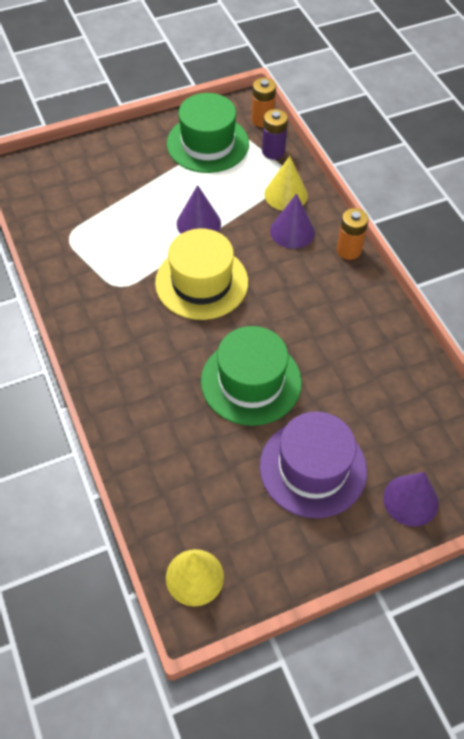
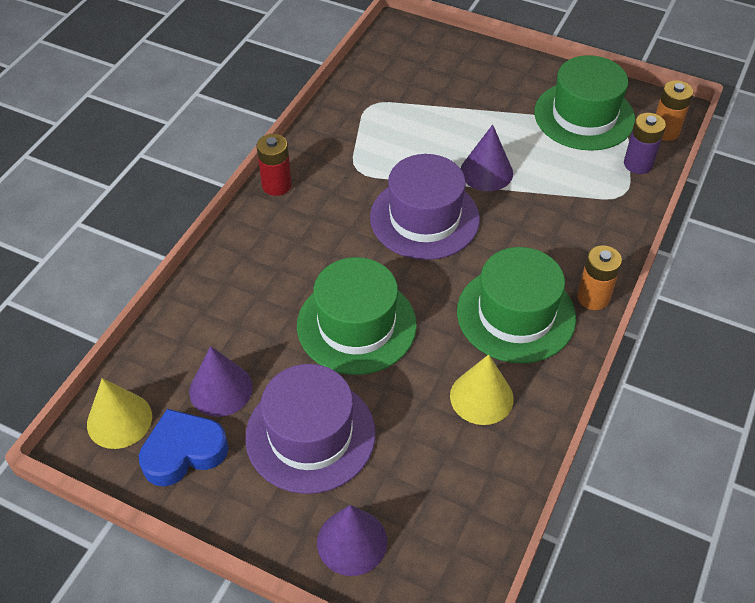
camera: 50 degrees right, 5 degrees down
yellow hat [155,228,248,320] -> purple hat [370,154,480,260]
yellow cone [264,156,308,211] -> yellow cone moved to [450,354,514,425]
purple cone [270,193,315,249] -> purple cone moved to [189,346,253,417]
none -> blue heart [139,409,229,487]
none -> red battery [257,134,292,196]
none -> green hat [457,247,576,363]

